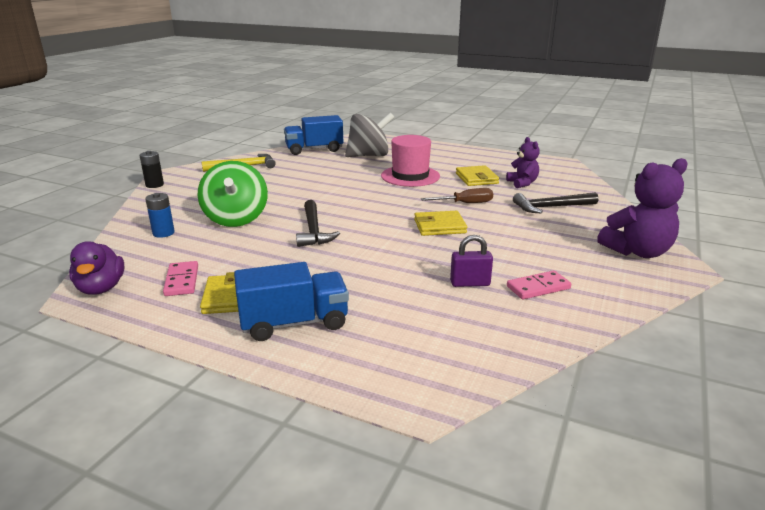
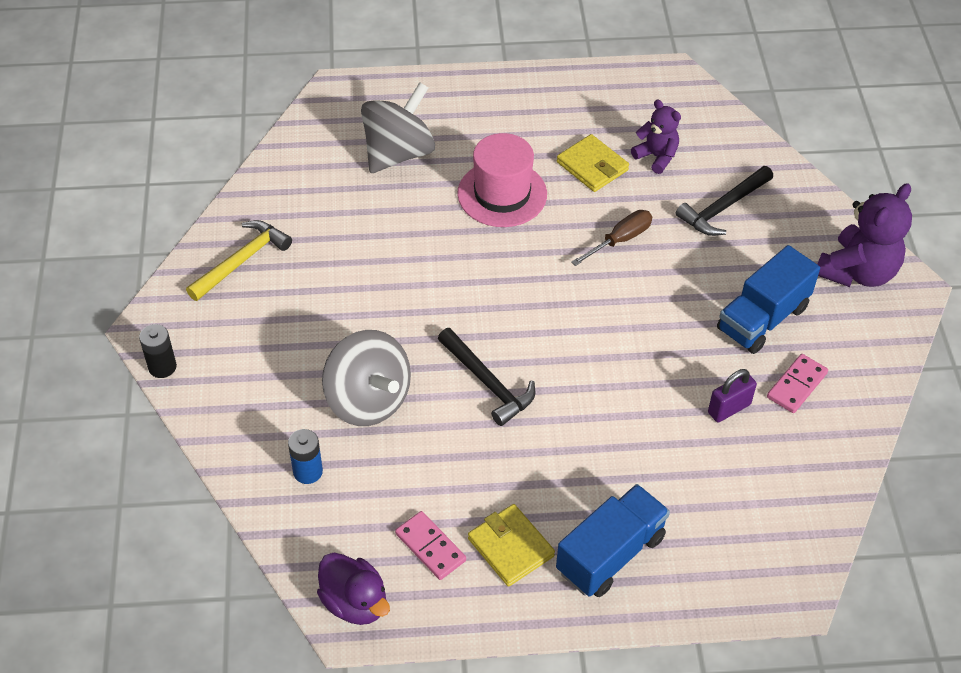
camera: 30 degrees left, 25 degrees up
green spinning top [197,161,268,227] -> grey spinning top [322,330,411,426]
blue truck [284,115,343,155] -> blue truck moved to [717,245,820,354]
yellow wallet [414,211,467,236] -> none

